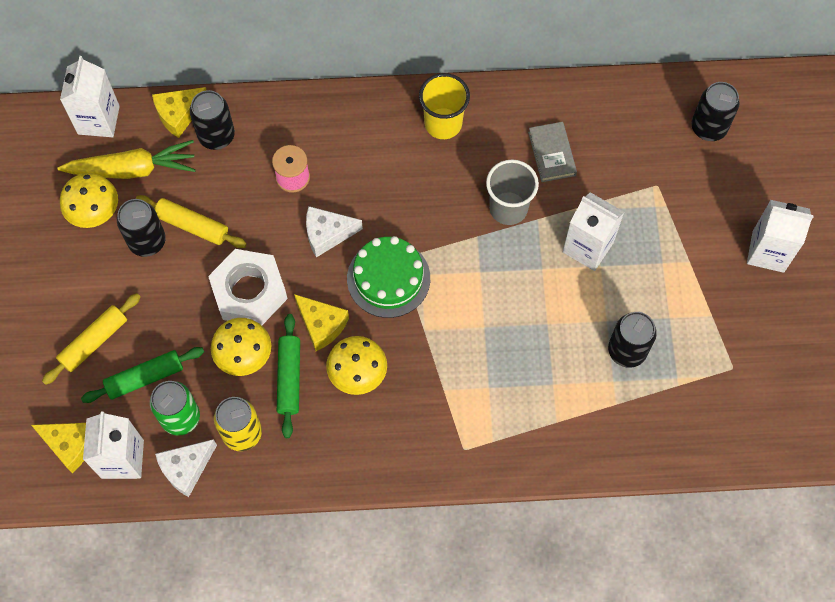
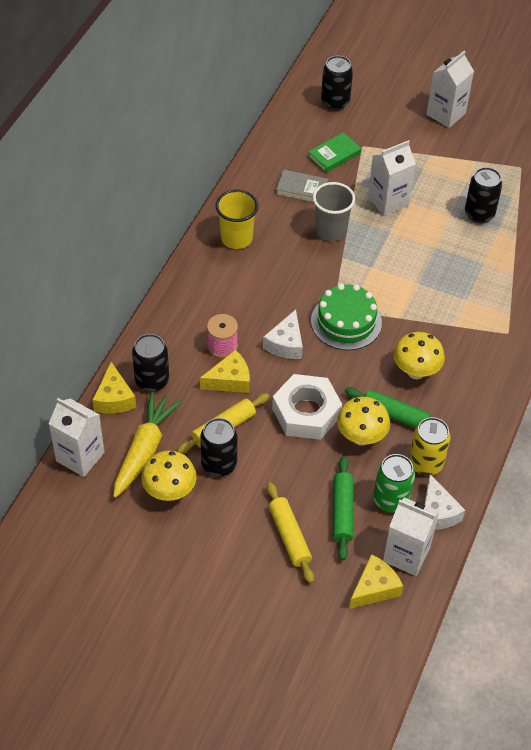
camera: 65 degrees left, 15 degrees down
yellow cheese [294,294,349,351] -> yellow cheese moved to [200,350,250,393]
none -> green book [308,132,361,173]

